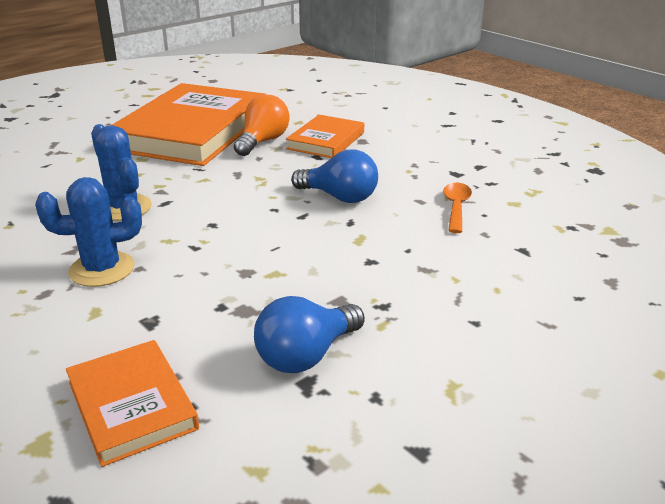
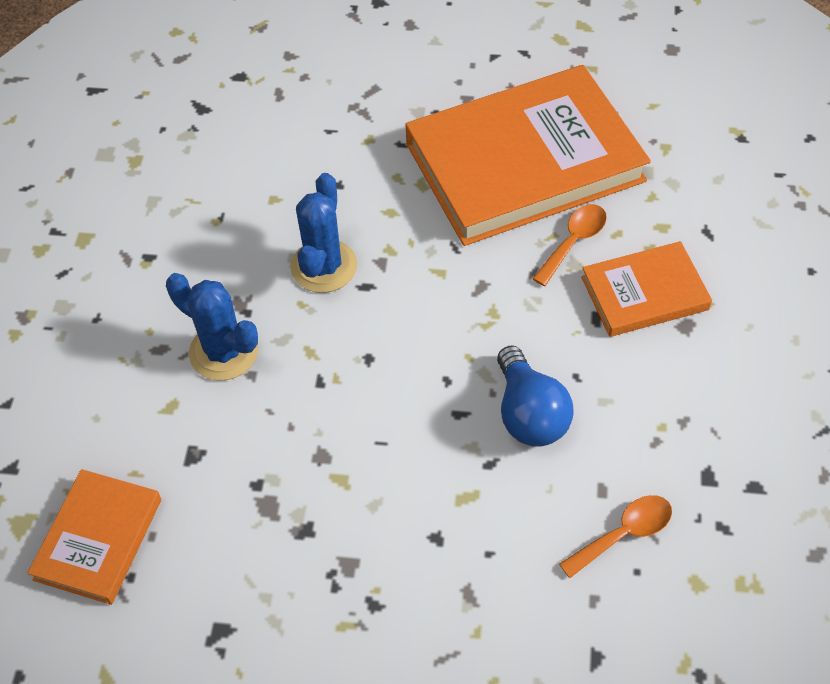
camera: 50 degrees right, 25 degrees up
orange light bulb [234,94,290,156] -> orange spoon [532,204,607,286]
blue light bulb [254,296,365,373] -> none

